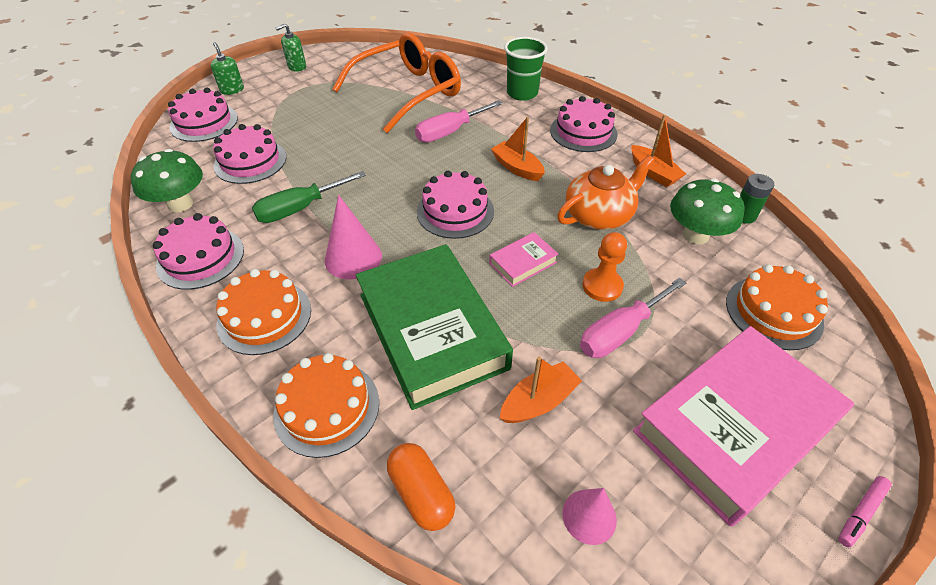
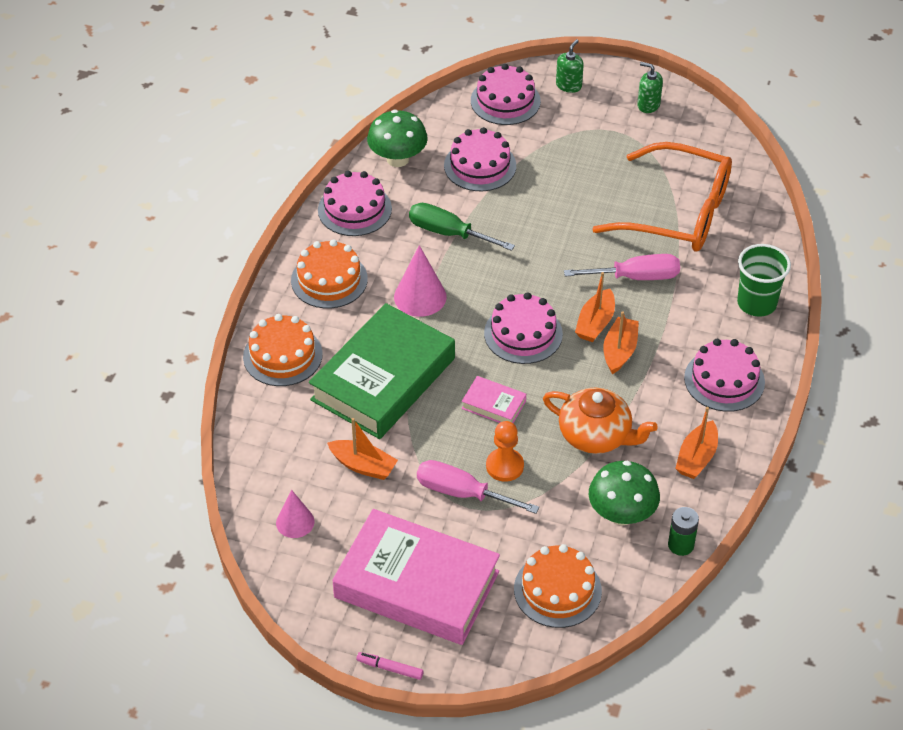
camera: 60 degrees right, 0 degrees up
orange capsule [387,443,456,531] -> none
pink screwdriver [415,100,503,142] -> pink screwdriver turned 150 degrees clockwise [564,254,680,280]
none -> orange boat [575,272,615,342]

